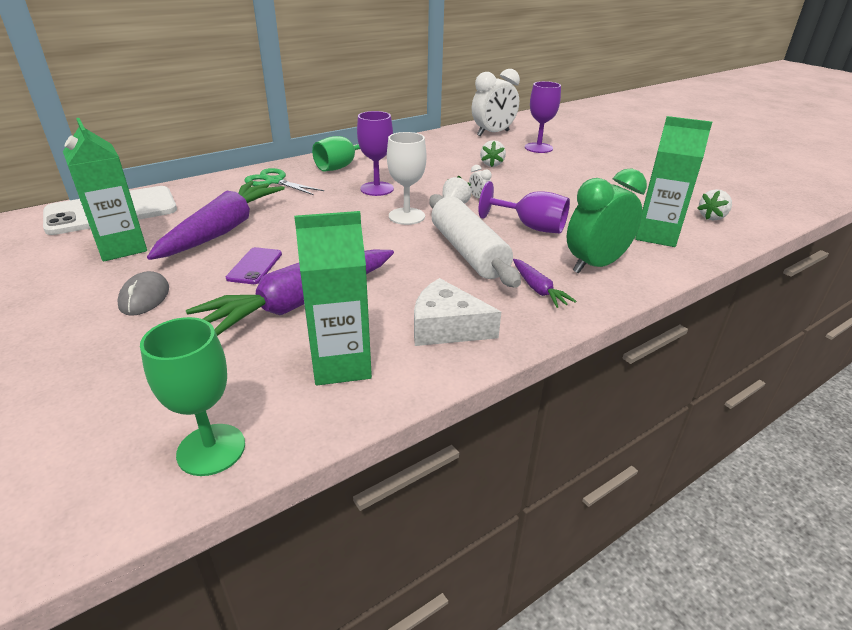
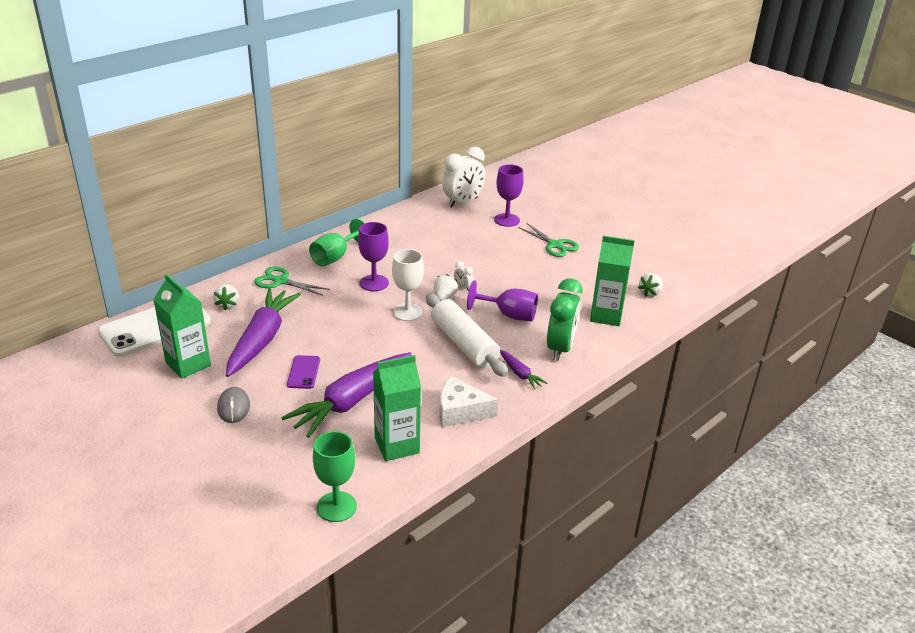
camera: 10 degrees left, 0 degrees up
white strawberry [480,140,506,167] -> white strawberry moved to [213,284,239,310]
green clock [567,168,647,274] -> green clock turned 150 degrees clockwise [547,278,583,361]
none -> green scissors [518,223,579,257]

